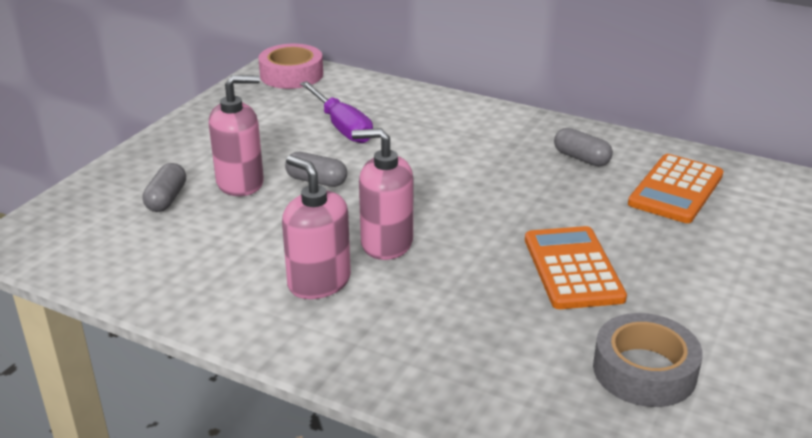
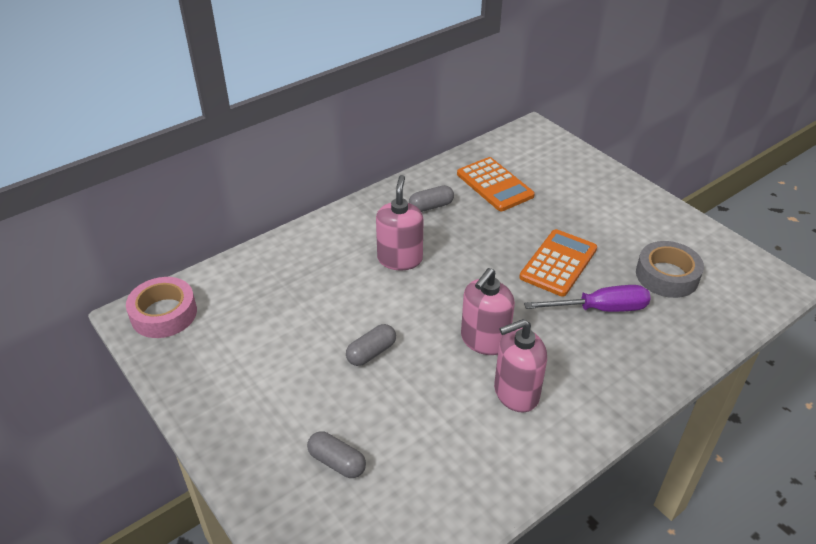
camera: 65 degrees left, 10 degrees up
pink soap dispenser [209,75,264,196] -> pink soap dispenser moved to [376,175,423,270]
purple screwdriver [300,81,373,144] -> purple screwdriver moved to [524,285,651,312]
orange calculator [525,226,627,309] -> orange calculator turned 105 degrees clockwise [519,229,597,297]

